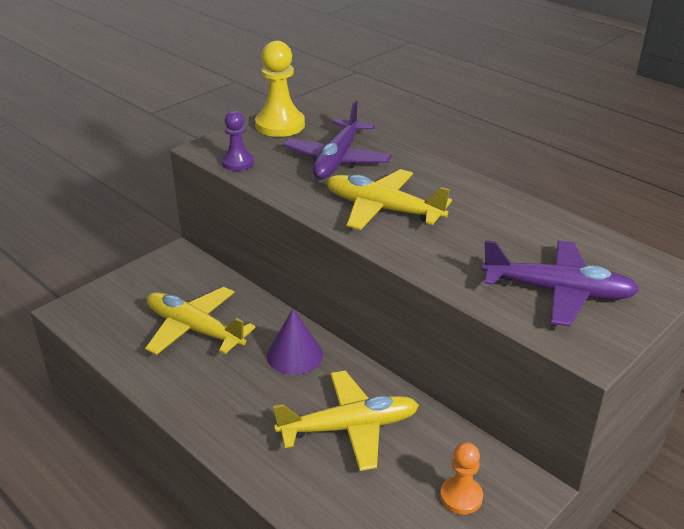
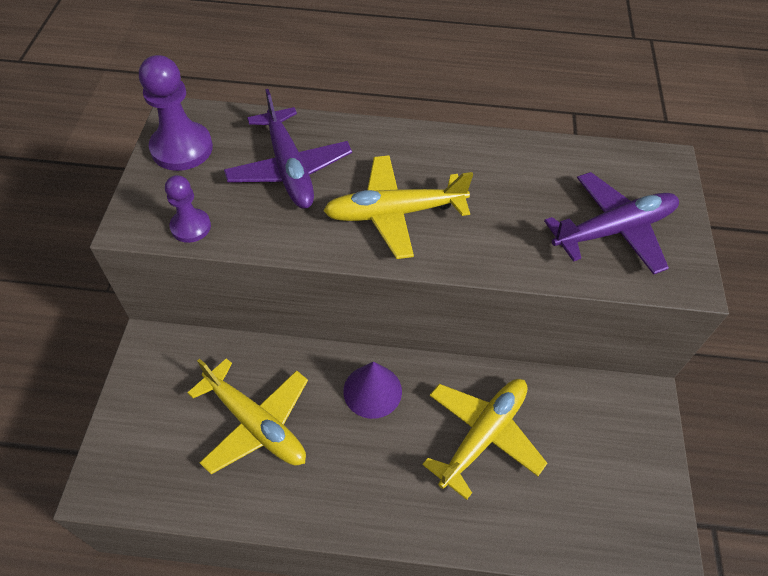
camera: 40 degrees left, 20 degrees up
yellow plane [145,287,256,355] -> yellow plane turned 135 degrees counterclockwise [188,358,308,474]
yellow pawn [255,41,305,137] -> purple pawn [139,55,213,171]
orange pawn [440,442,483,514] -> none

